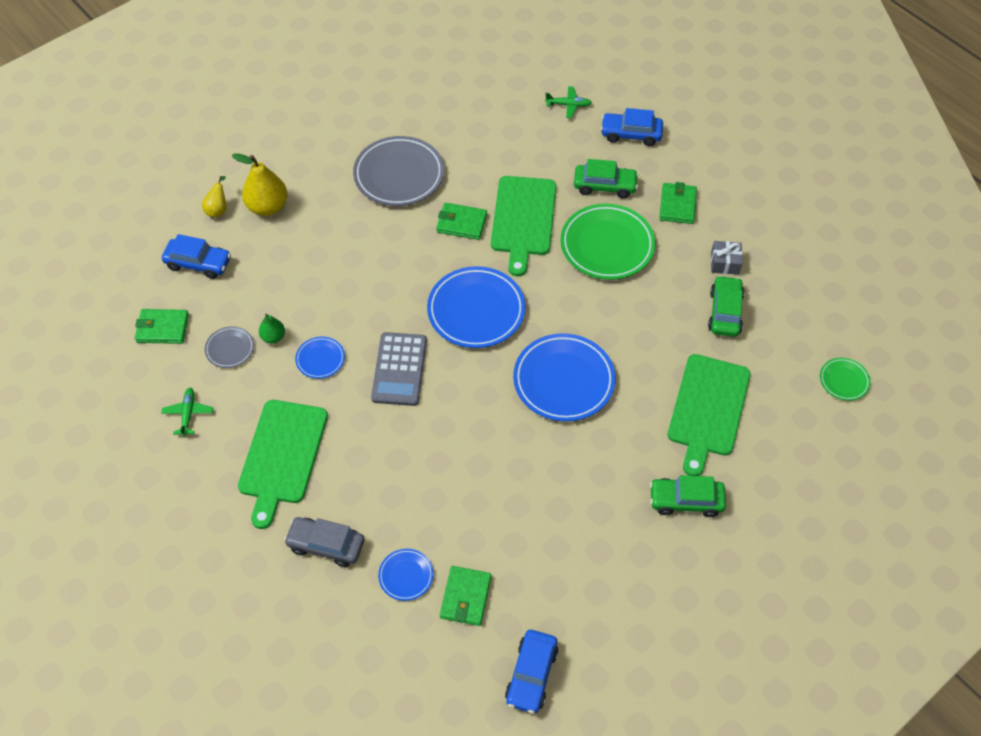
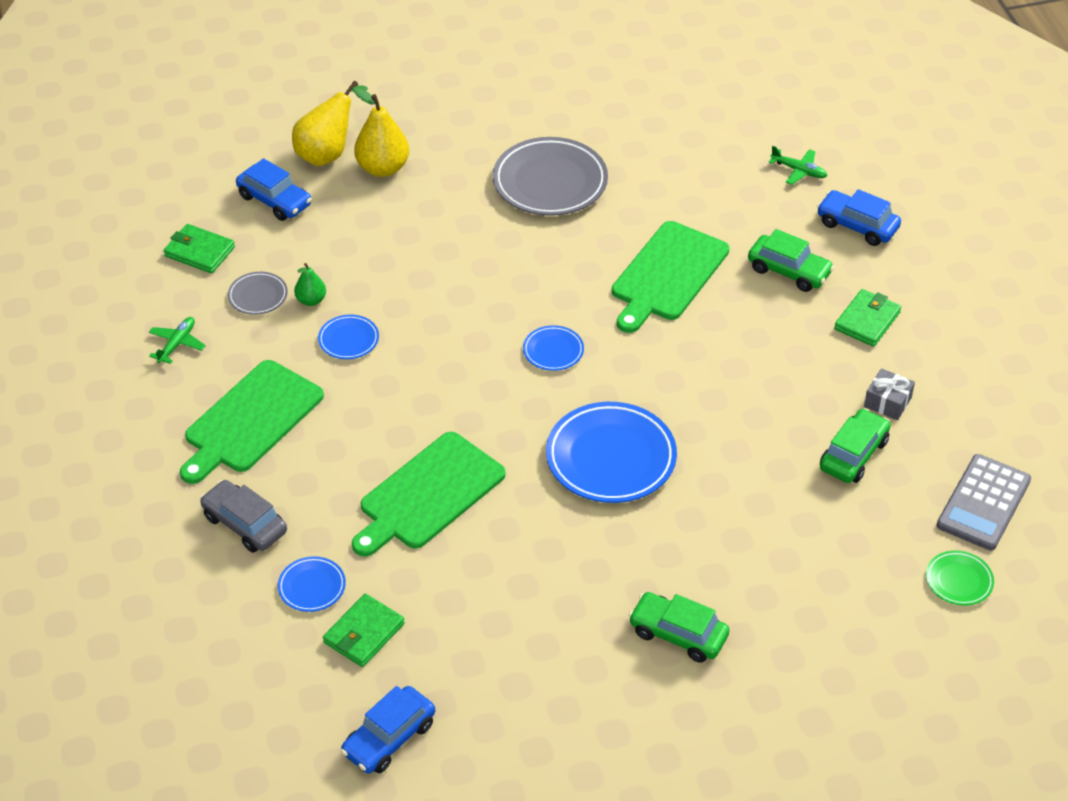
camera: 25 degrees right, 10 degrees down
yellow pear [202,176,227,217] -> yellow pear [292,81,368,166], size x1.84
grey calculator [371,332,427,406] -> grey calculator moved to [937,454,1031,550]
blue plate [427,266,525,348] -> blue plate [523,325,584,371], size x0.49
green wallet [436,203,487,240] -> none
green plate [560,204,655,280] -> none
green cutting board [668,354,751,476] -> green cutting board moved to [352,432,506,557]

